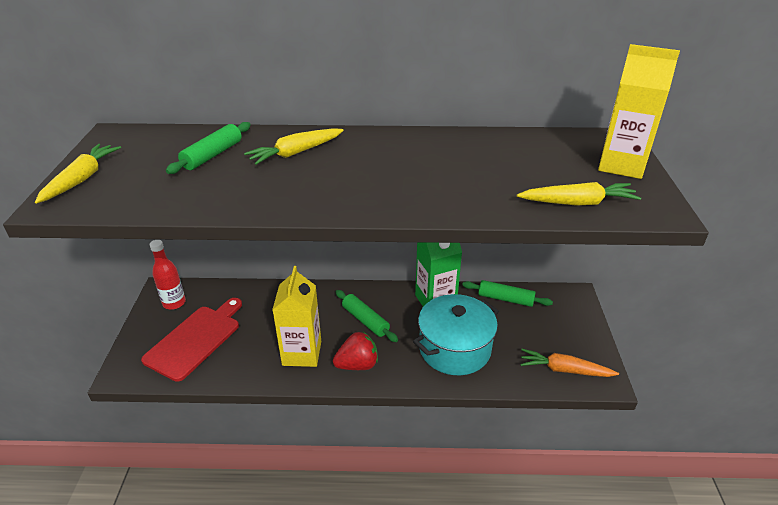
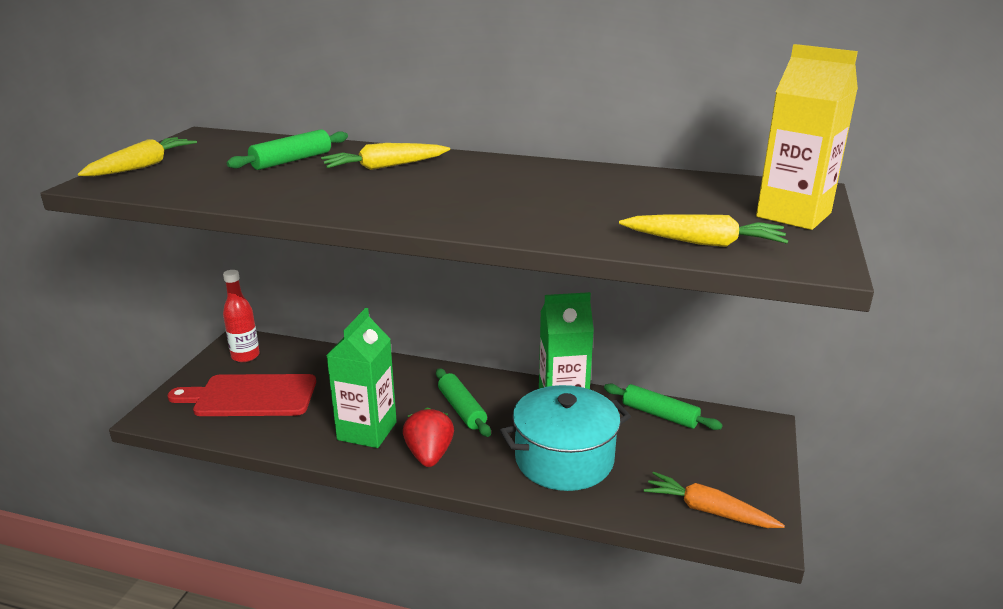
camera: 15 degrees right, 10 degrees down
red cutting board [141,298,242,382] -> red cutting board turned 135 degrees counterclockwise [167,374,316,416]
yellow carton [272,266,321,367] -> green carton [326,308,397,448]
red strawberry [333,332,378,370] -> red strawberry turned 90 degrees counterclockwise [403,407,454,467]

